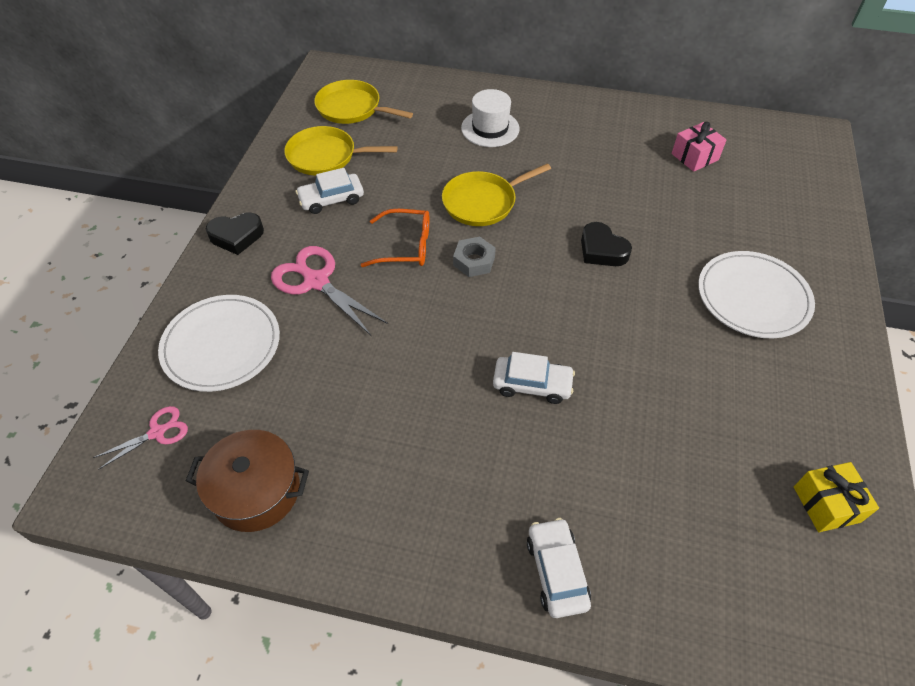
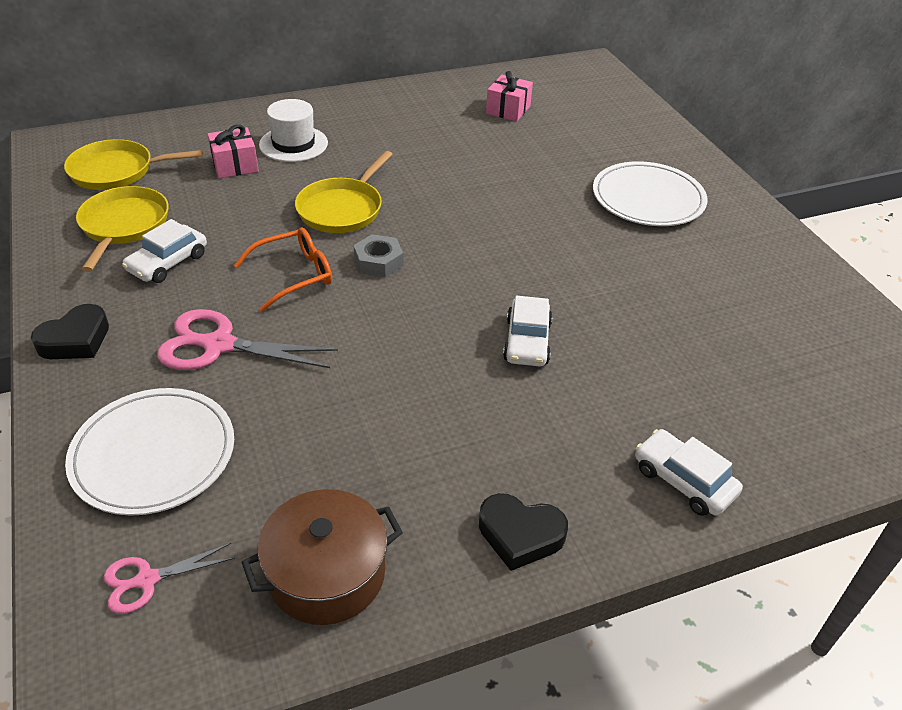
camera: 35 degrees left, 10 degrees down
pink scissors [93,406,188,469] -> pink scissors turned 135 degrees counterclockwise [104,543,235,614]
yellow pan [284,126,397,175] -> yellow pan turned 120 degrees clockwise [76,186,169,272]
white car [493,352,575,404] -> white car turned 120 degrees clockwise [503,296,553,366]
black heart [581,222,632,266] -> black heart moved to [479,493,568,571]
yellow gift [794,462,879,532] -> none
none -> pink gift [207,124,259,178]

